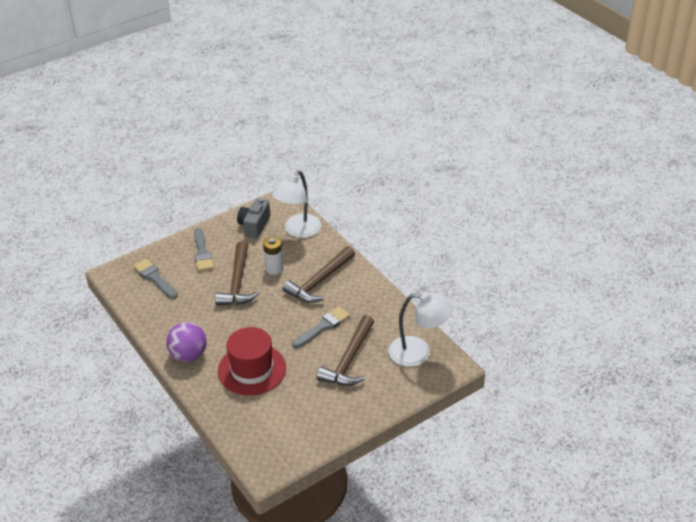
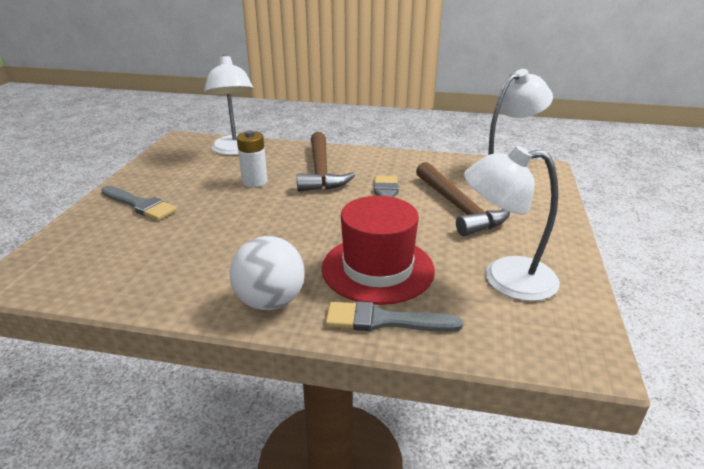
camera: 45 degrees left, 10 degrees down
grey brush [133,259,178,299] -> grey brush moved to [325,301,463,332]
purple ball [166,322,207,362] -> white ball [230,236,305,310]
brown hammer [215,241,259,306] -> none
grey camera [237,198,270,239] -> none
none -> white lamp [464,146,560,301]

